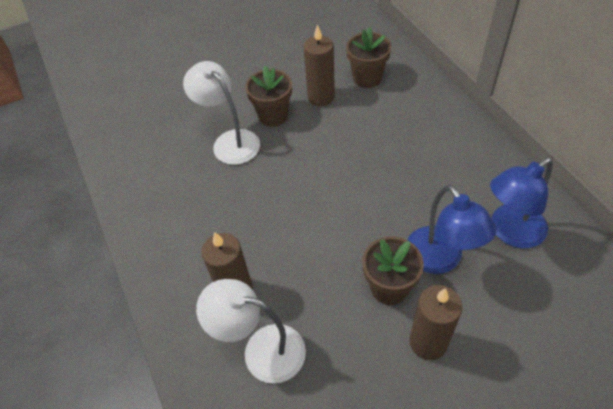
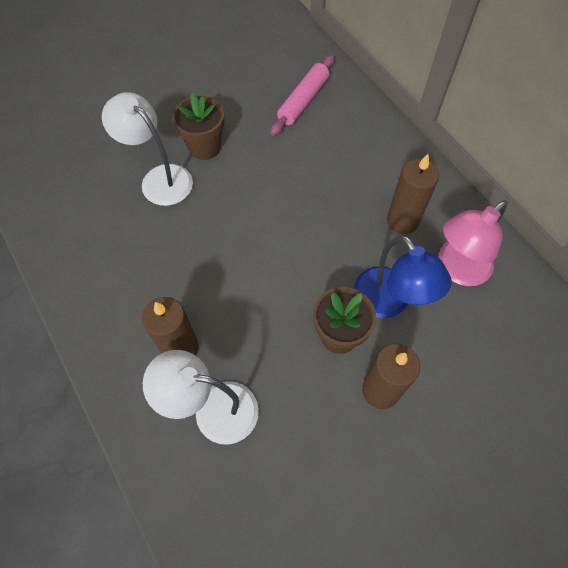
camera: 10 degrees left, 10 degrees up
brown candle [304,25,335,106] -> brown candle moved to [387,154,439,234]
brown flower pot [346,27,391,88] -> pink rolling pin [271,55,335,136]
blue lamp [490,158,553,248] -> pink lamp [438,200,507,286]

